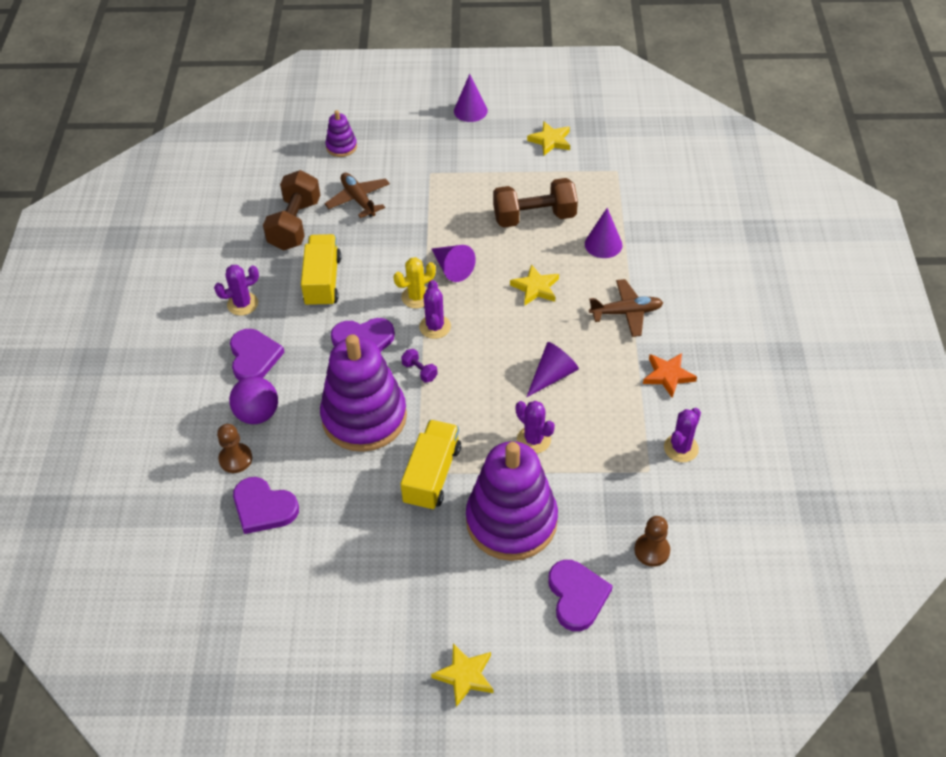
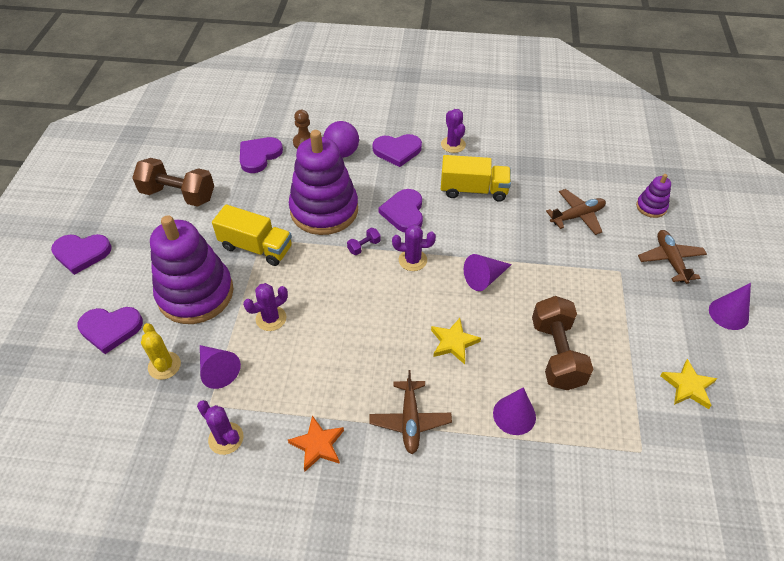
camera: 95 degrees right, 0 degrees up
brown dumbbell [263,170,320,251] -> brown dumbbell moved to [132,158,214,207]
yellow cactus [394,257,436,309] -> yellow cactus moved to [141,323,181,380]
yellow star [431,643,493,707] -> purple heart [51,234,112,275]
purple cone [527,342,579,397] -> purple cone moved to [200,345,241,389]
brown pawn [634,516,670,567] -> none
none -> brown plane [638,230,707,284]

